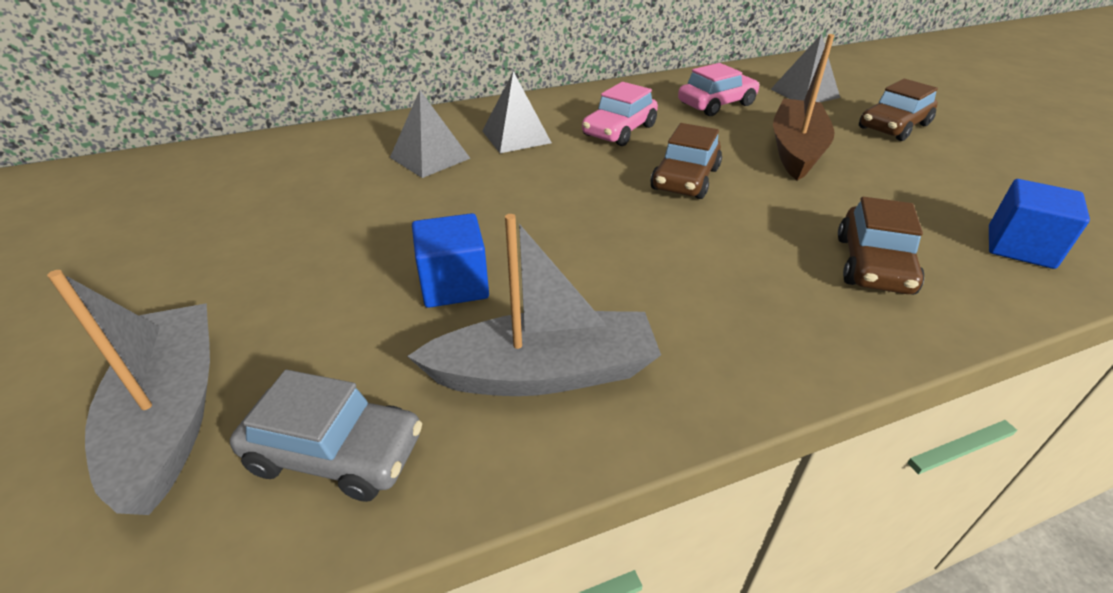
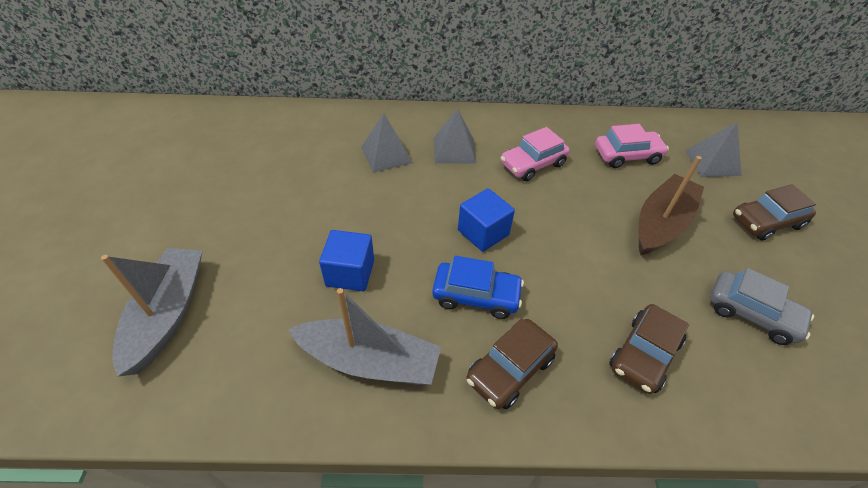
camera: 20 degrees right, 10 degrees up
grey car [230,370,422,502] -> grey car moved to [710,268,814,345]
brown car [650,123,722,199] -> brown car moved to [466,318,558,409]
blue cube [989,179,1090,269] -> blue cube moved to [458,188,515,252]
none -> blue car [432,256,524,319]

